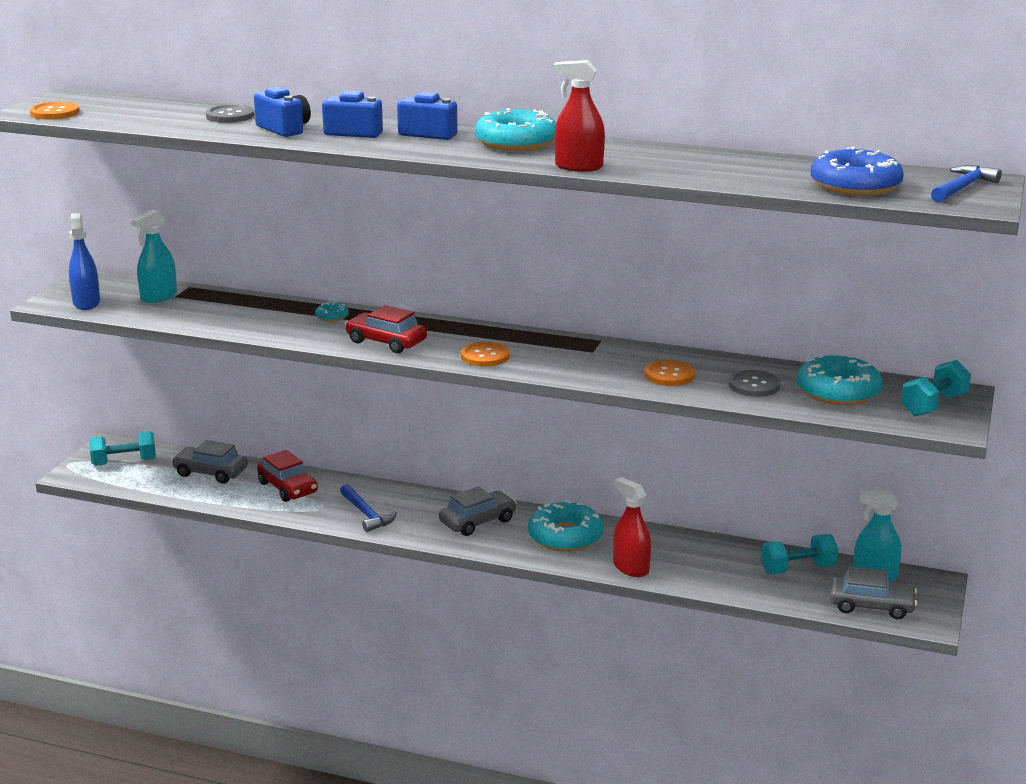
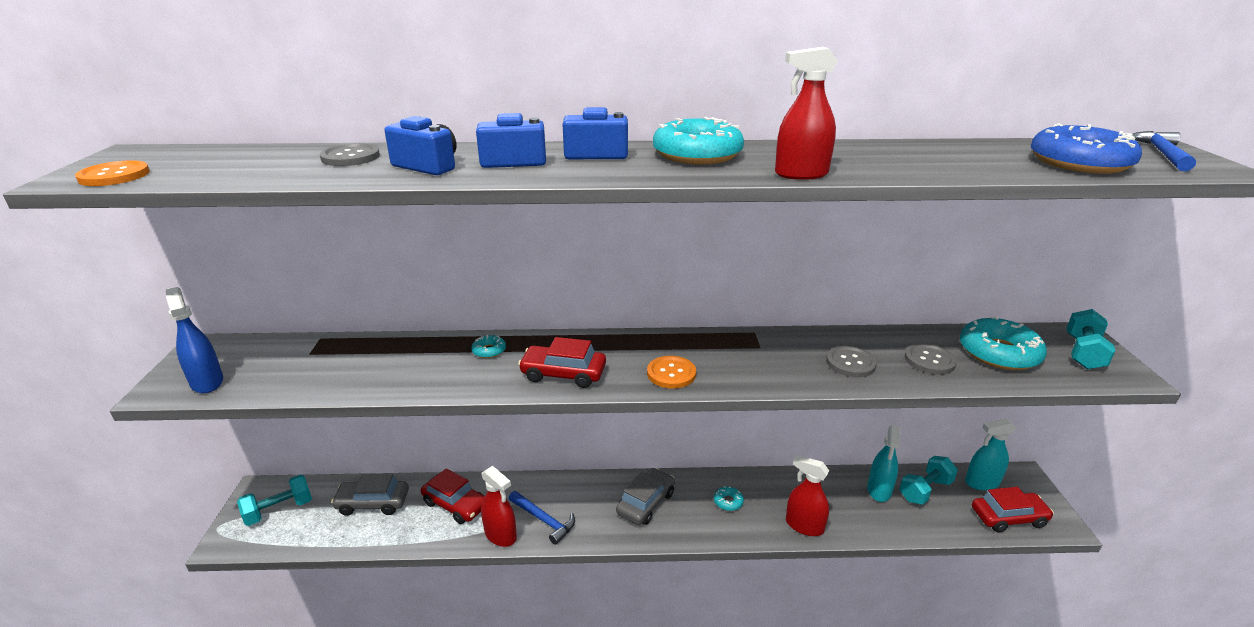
camera: 20 degrees left, 5 degrees up
turquoise spray bottle [131,210,177,303] -> turquoise spray bottle moved to [867,425,901,502]
turquoise donut [528,500,604,552] -> turquoise donut [714,486,744,511], size x0.44
orange button [644,360,695,386] -> grey button [826,346,877,377]
grey car [830,566,917,619] -> red car [972,487,1054,532]
none -> red spray bottle [481,466,517,547]

